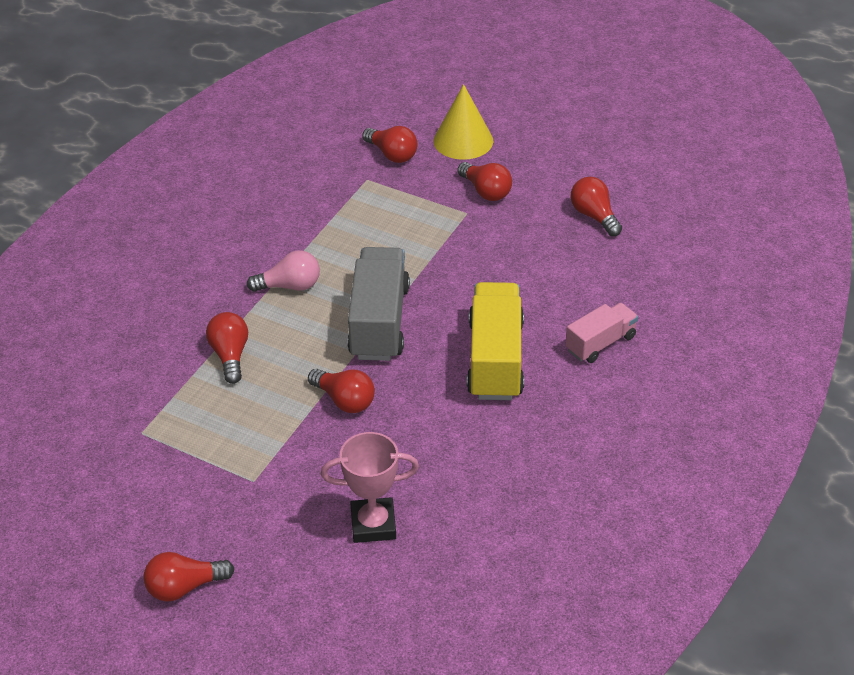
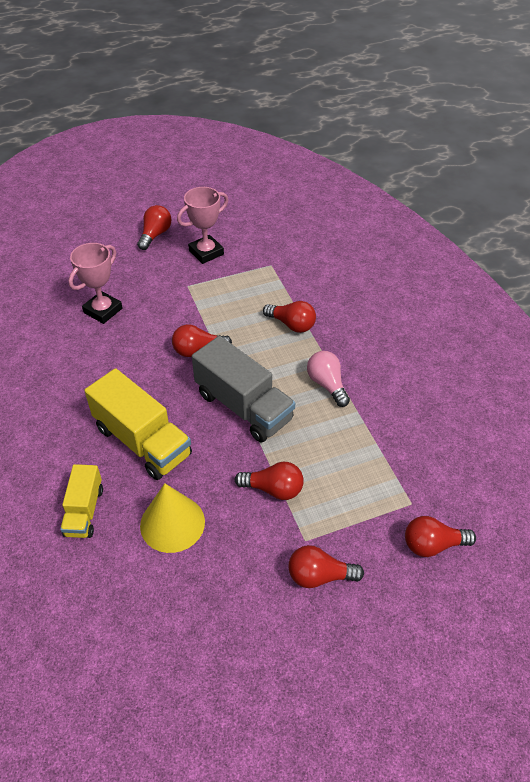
camera: 130 degrees right, 5 degrees up
pink light bulb [247,250,320,292] -> pink light bulb turned 120 degrees clockwise [307,351,350,407]
yellow cone [433,84,493,160] -> yellow cone moved to [140,483,205,553]
pink truck [565,303,638,363] -> yellow truck [60,464,103,538]
red light bulb [570,177,622,236] -> red light bulb moved to [234,462,304,500]
none -> pink trophy [177,187,228,264]

